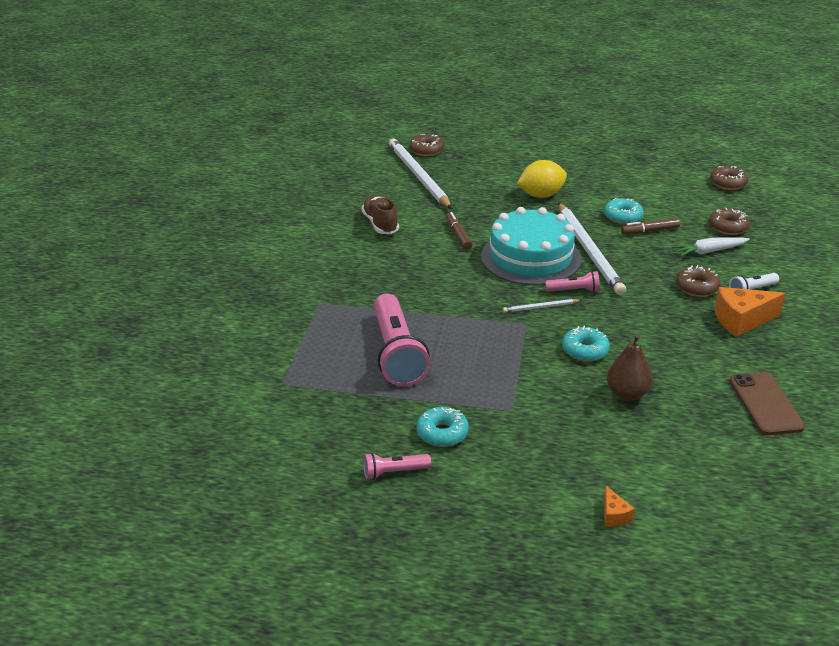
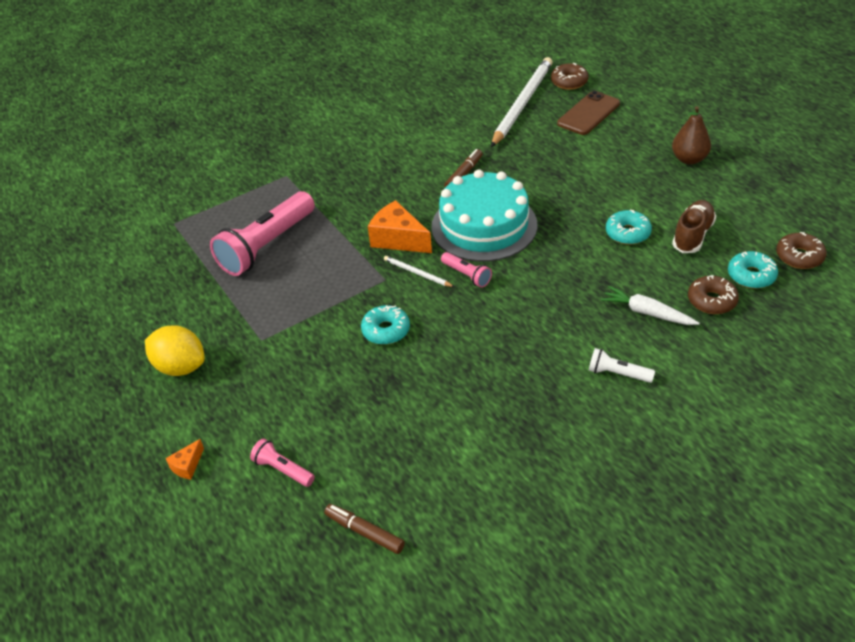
camera: 50 degrees right, 10 degrees up
brown shoe [361,195,399,234] -> brown shoe moved to [672,200,716,253]
pink flashlight [363,453,431,480] -> pink flashlight moved to [250,438,315,487]
turquoise donut [416,407,469,447] -> turquoise donut moved to [728,251,778,289]
yellow lemon [517,160,567,198] -> yellow lemon moved to [145,325,205,376]
white pencil [558,203,626,295] -> none
brown pear [607,334,653,401] -> brown pear moved to [672,106,711,165]
brown marker [621,218,680,235] -> brown marker moved to [324,504,405,554]
brown donut [676,265,721,297] -> none
orange cheese [715,287,785,337] -> orange cheese moved to [368,200,432,253]
brown phone [730,372,805,435] -> brown phone moved to [557,91,620,135]

